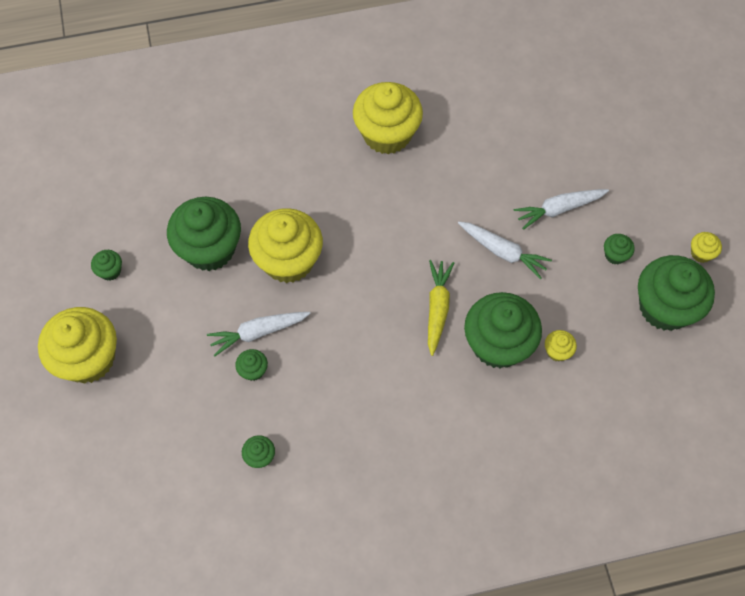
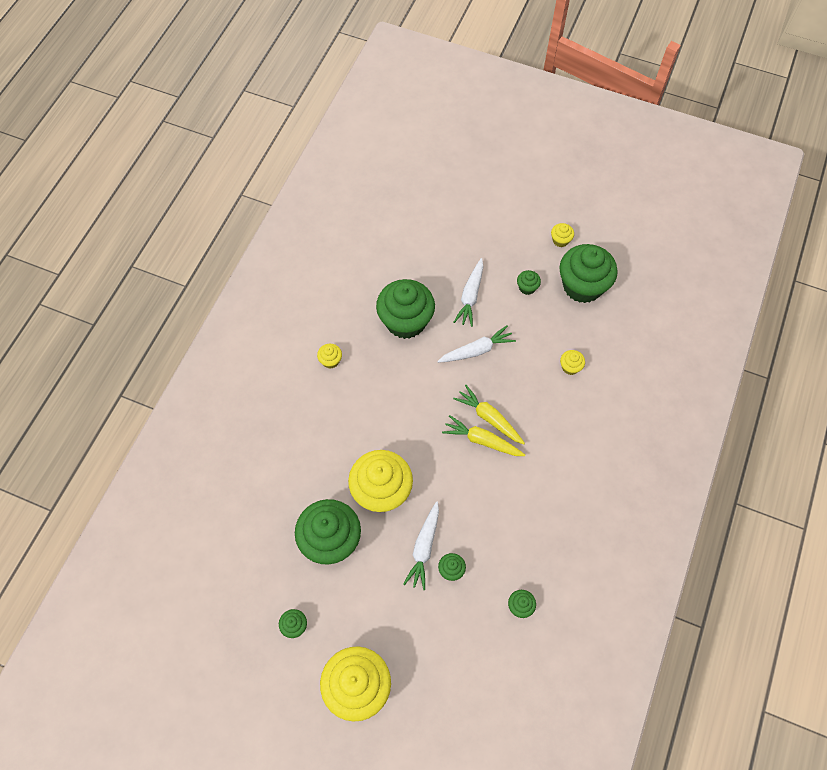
camera: 55 degrees left, 0 degrees up
yellow cupcake [353,82,423,154] -> yellow cupcake [317,344,342,368], size x0.42
green cupcake [464,292,542,369] -> green cupcake moved to [376,279,435,339]
none -> yellow carrot [442,415,525,456]

